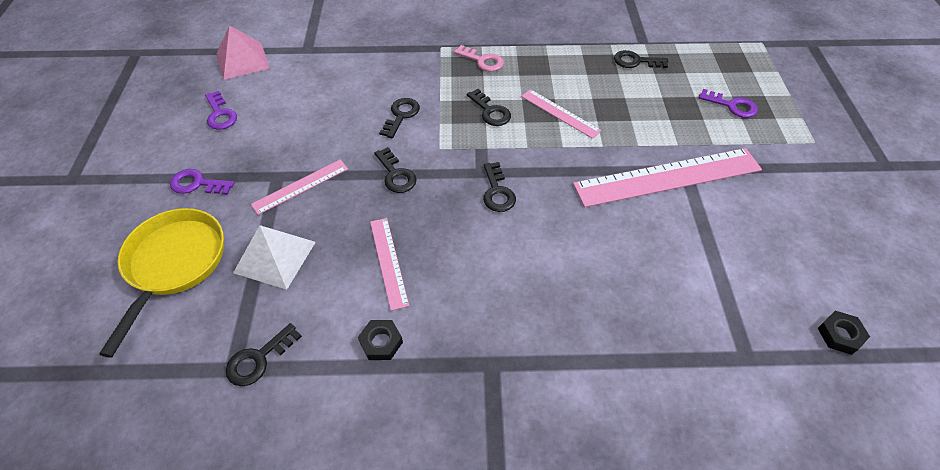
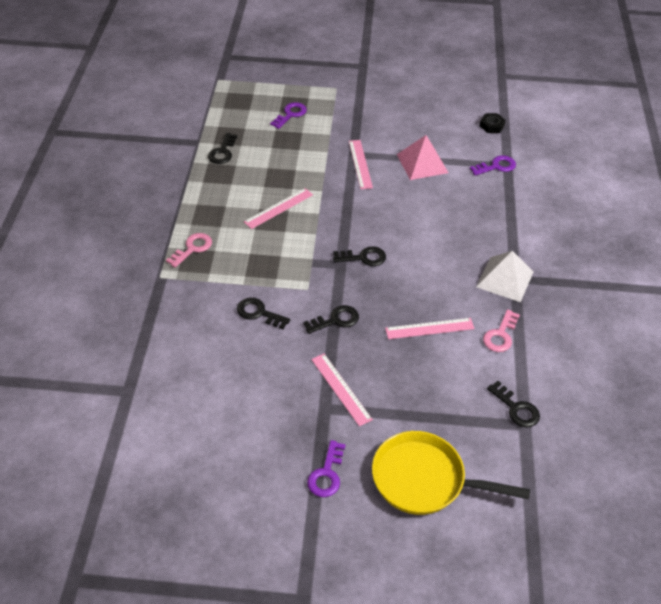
camera: 85 degrees left, 5 degrees down
purple key [205,91,237,130] -> purple key moved to [470,155,516,176]
pink pyramid [216,25,270,80] -> pink pyramid moved to [397,135,448,180]
white pyramid [233,225,316,290] -> white pyramid moved to [476,251,534,302]
black nut [358,320,403,360] -> pink key [483,309,520,352]
black key [467,89,511,126] -> none
pink ruler [573,148,762,207] -> pink ruler [349,140,373,189], size x0.52

